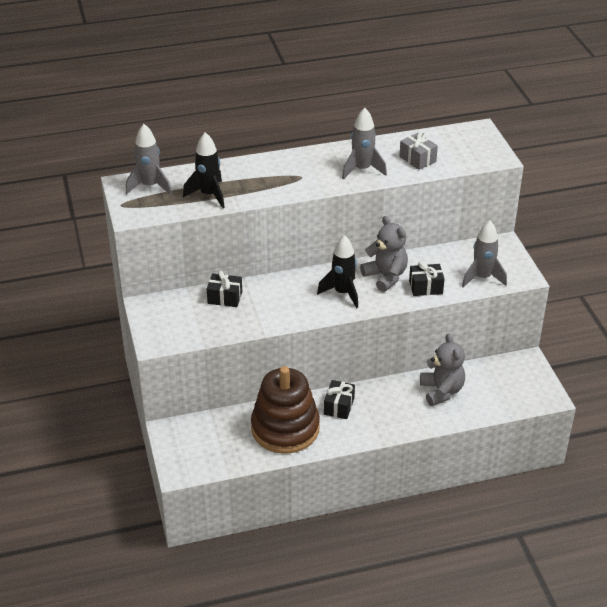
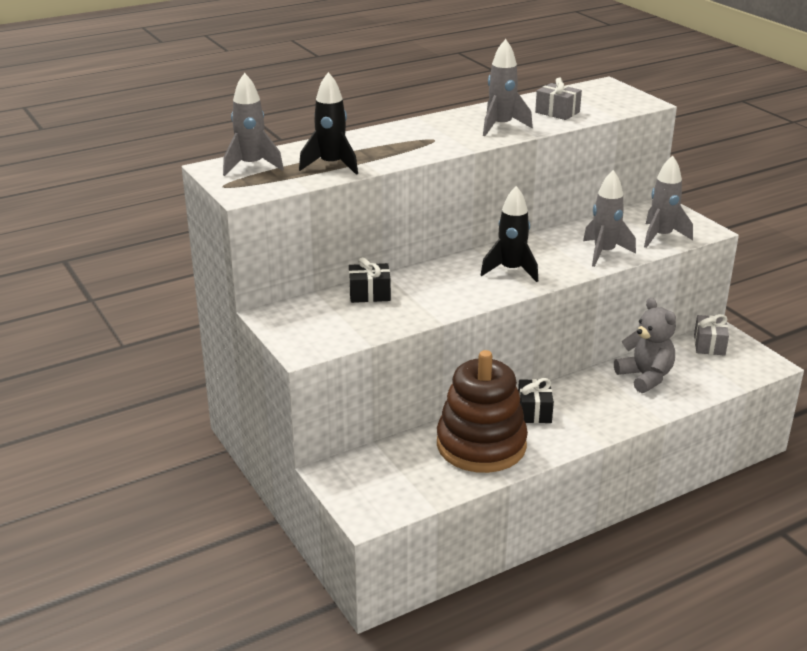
camera: 15 degrees left, 10 degrees down
grey teddy bear [360,216,408,292] -> none
black gift [409,261,445,296] -> grey rocket [583,170,636,267]
none -> grey gift [694,314,729,356]

